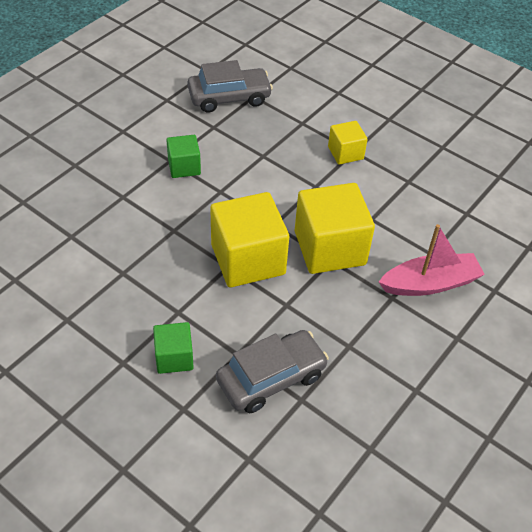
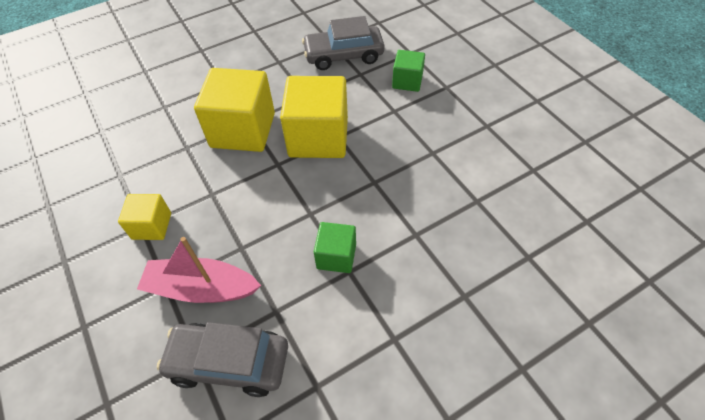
camera: 155 degrees left, 5 degrees up
pink boat [379,224,485,296] -> pink boat moved to [137,237,261,303]

